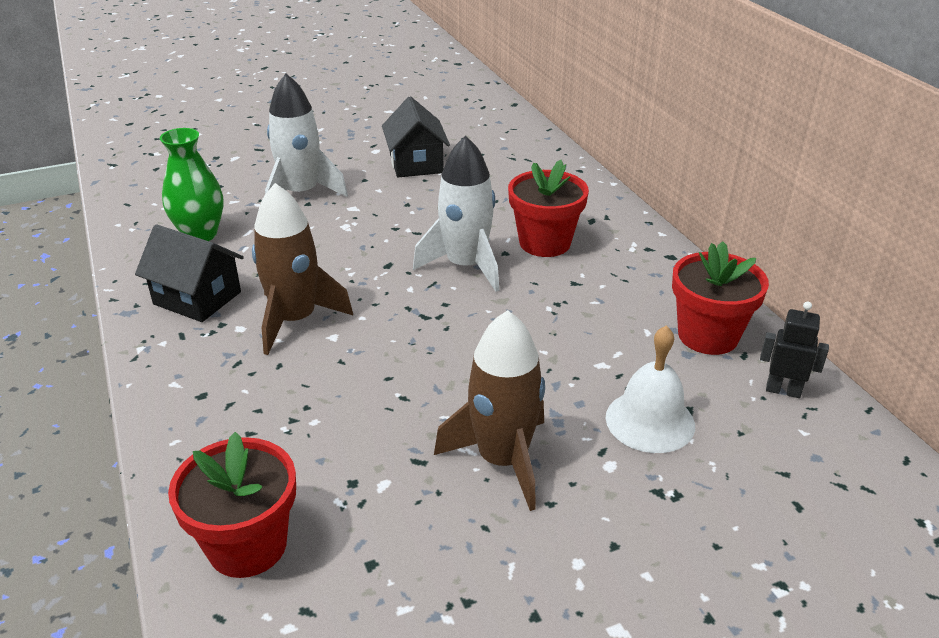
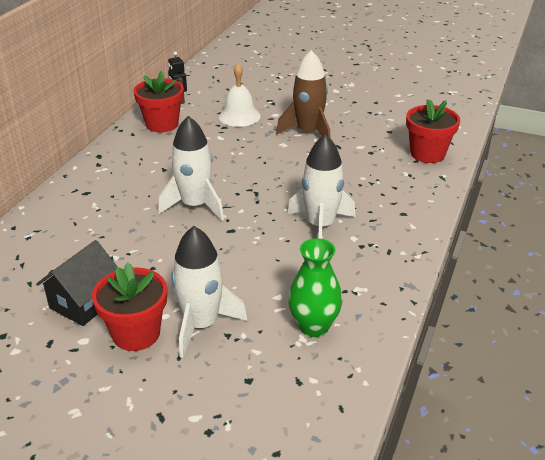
camera: 135 degrees left, 0 degrees up
black house [135,224,244,322] -> none
brown rocket [252,183,353,355] -> white rocket [287,134,356,239]
red flower pot [508,160,589,257] -> red flower pot moved to [92,263,167,351]

